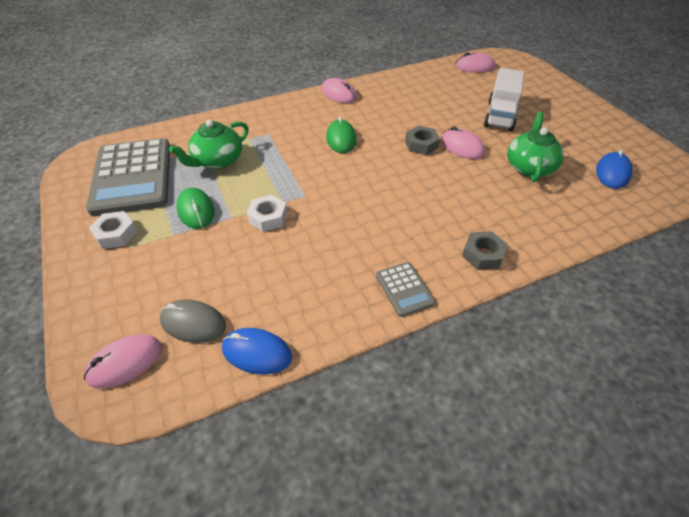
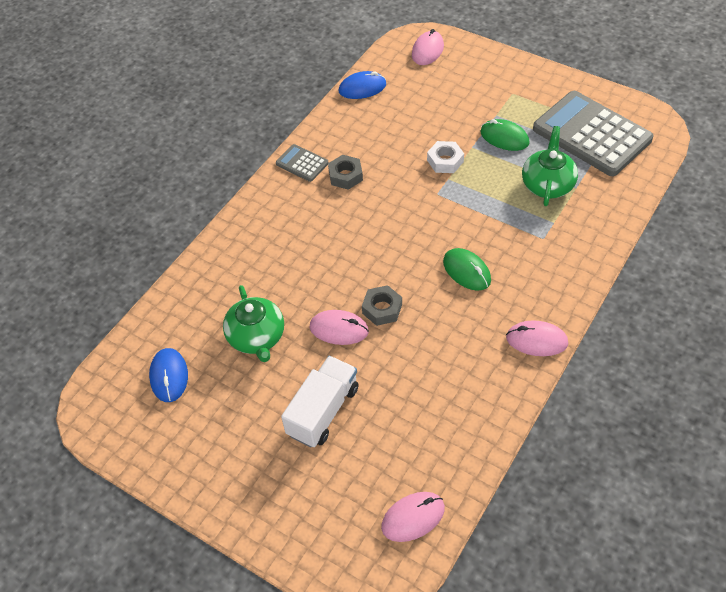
camera: 150 degrees right, 5 degrees up
white nut [89,211,137,249] -> none
grey mouse [160,300,226,343] -> none
grey nut [462,231,508,270] -> grey nut moved to [328,155,363,190]
white truck [484,68,524,131] -> white truck turned 45 degrees clockwise [281,356,359,447]

